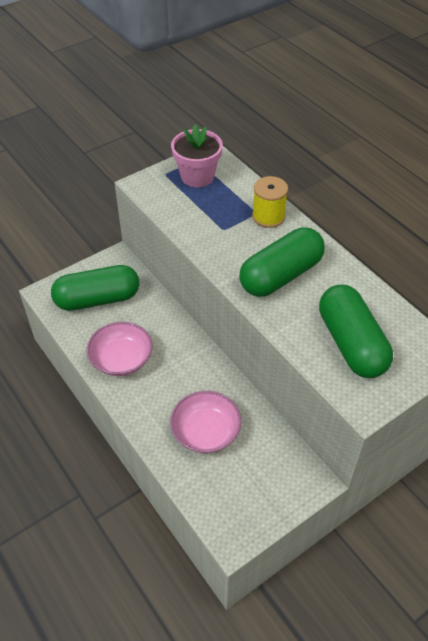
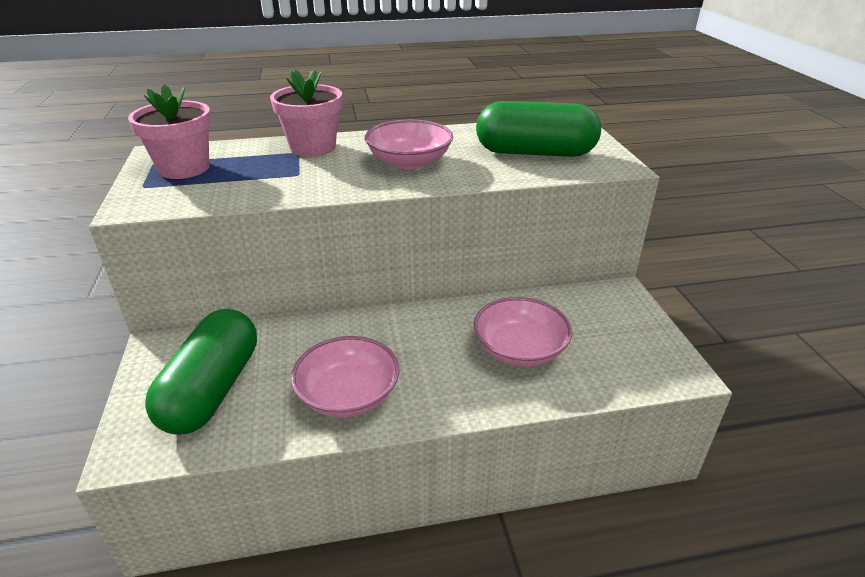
camera: 65 degrees left, 15 degrees down
green capsule [239,227,325,297] -> pink bowl [365,120,453,169]
yellow spool [252,176,288,228] -> pink flower pot [270,69,342,157]

